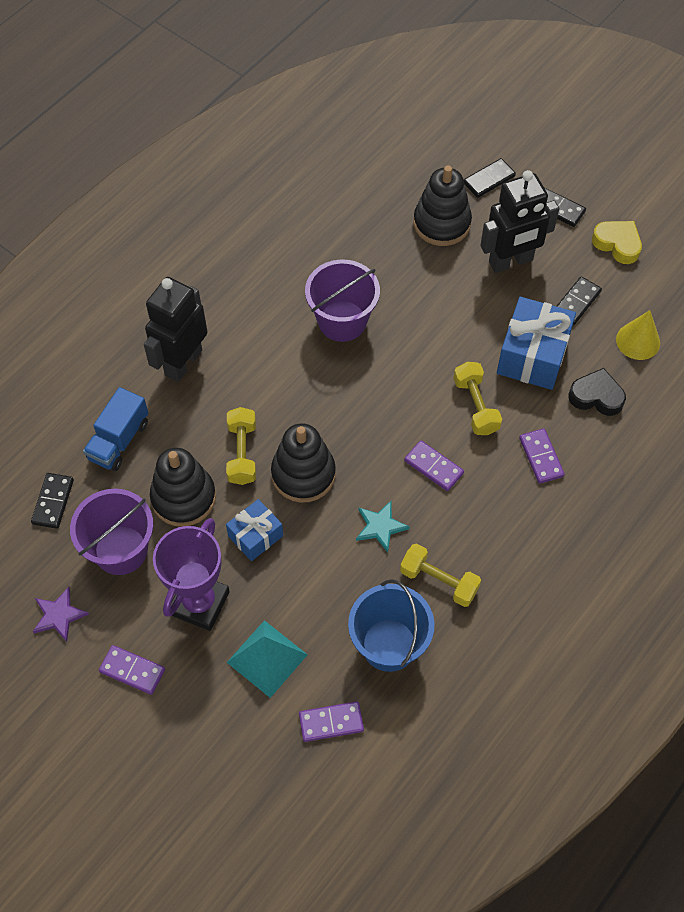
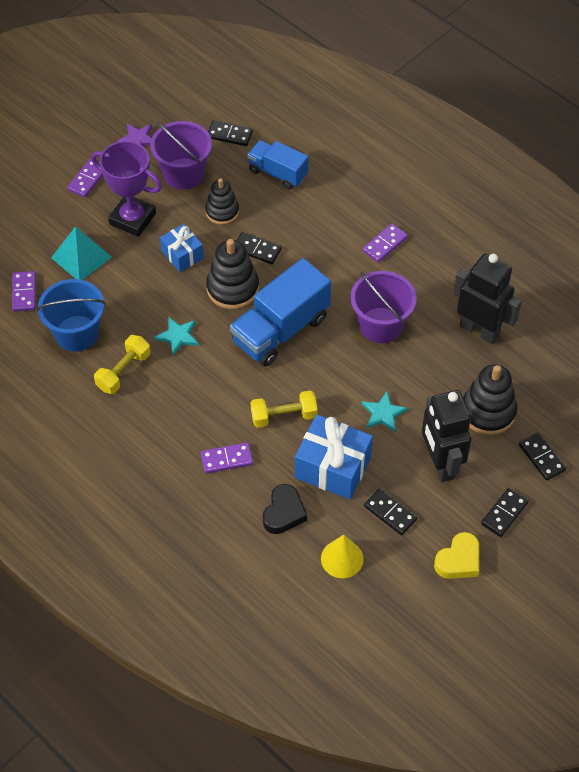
camera: 95 degrees right, 5 degrees down
black robot [144,277,207,382] -> black robot moved to [453,254,522,344]
black stacking toy [150,448,216,527] -> black stacking toy [205,178,239,225], size x0.66
yellow dumbbell [226,407,256,485] -> black domino [236,232,282,264]
purple domino [404,440,464,491] -> purple domino moved to [363,224,408,263]
none -> blue truck [230,258,331,367]
none -> turquoise star [362,391,408,432]

